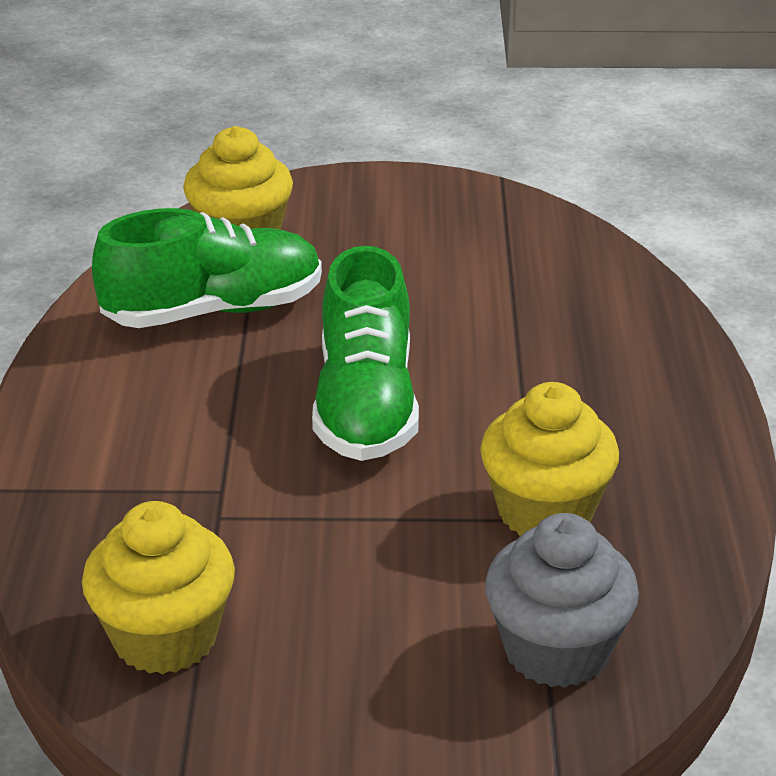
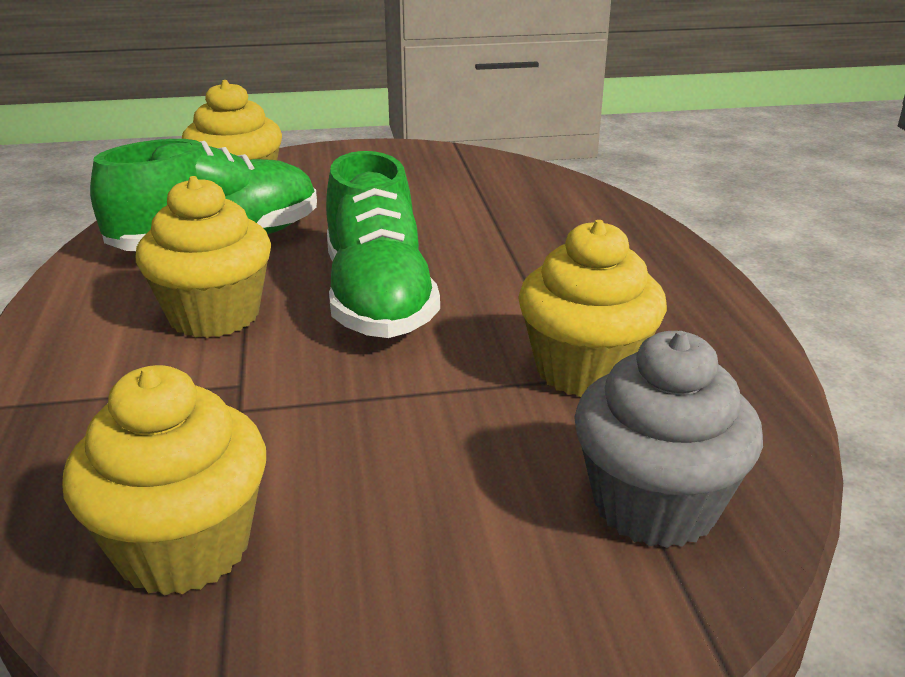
camera: 10 degrees left, 5 degrees down
none -> yellow cupcake [136,176,271,338]

